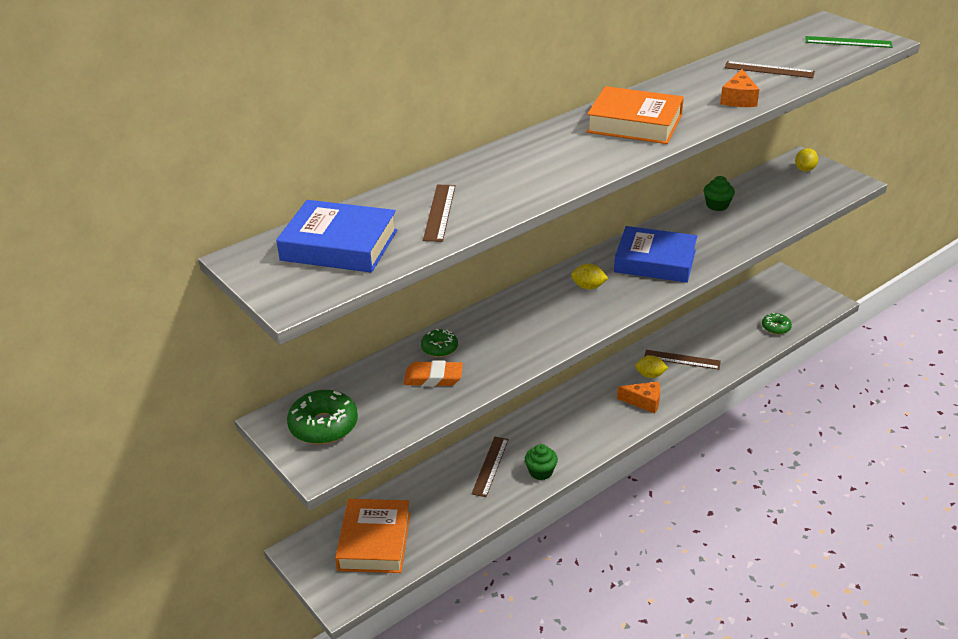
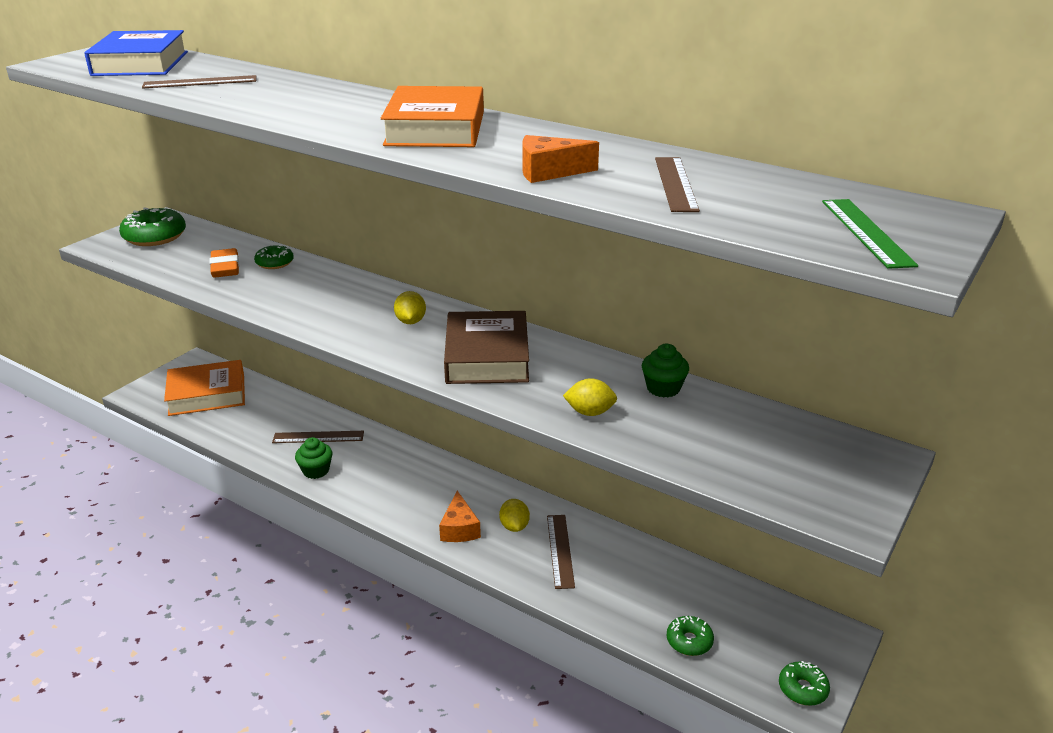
camera: 70 degrees right, 5 degrees down
blue book [614,226,697,283] -> brown book [444,311,529,384]
yellow lemon [795,148,818,171] -> yellow lemon moved to [563,378,617,416]
none -> green donut [779,661,830,706]

